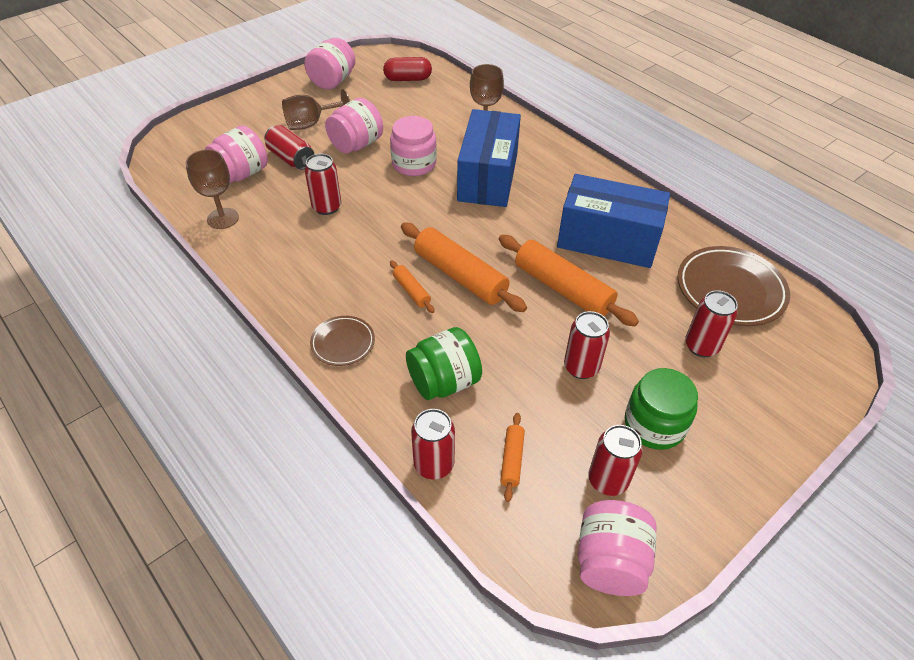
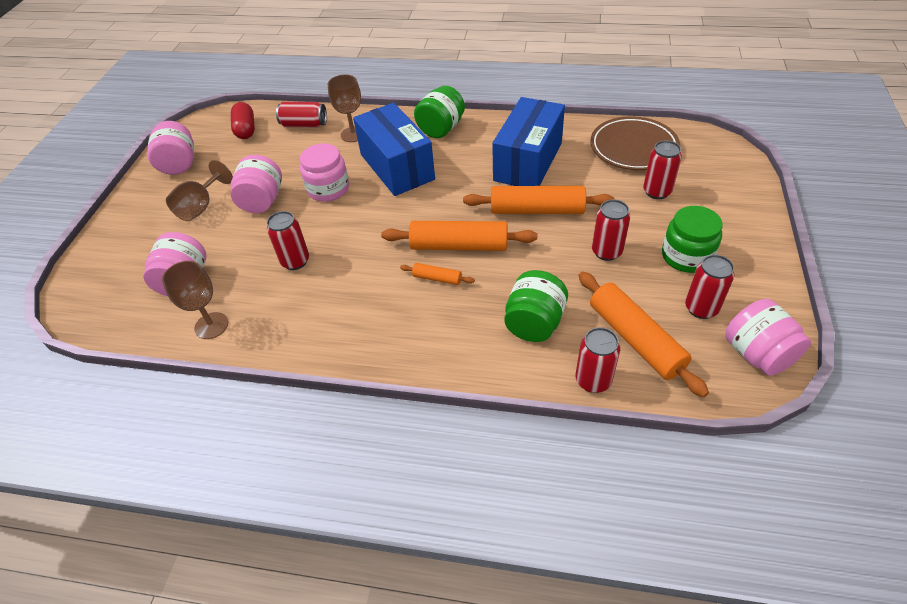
camera: 35 degrees left, 0 degrees up
red can [265,125,314,170] -> red can moved to [276,102,327,127]
brown plate [310,316,375,366] -> none
red capsule [383,57,432,81] -> red capsule turned 60 degrees counterclockwise [231,102,255,139]
orange rolling pin [500,413,525,502] -> orange rolling pin [579,272,709,397], size x2.08
blue box [557,174,670,268] -> blue box turned 45 degrees counterclockwise [492,97,565,186]
none -> green jar [414,86,465,138]

